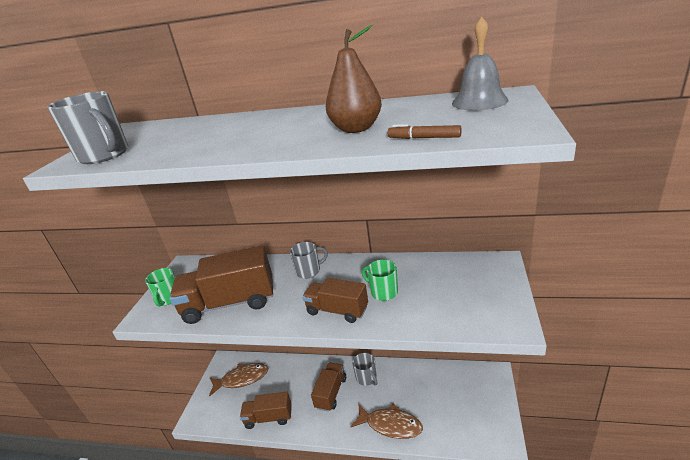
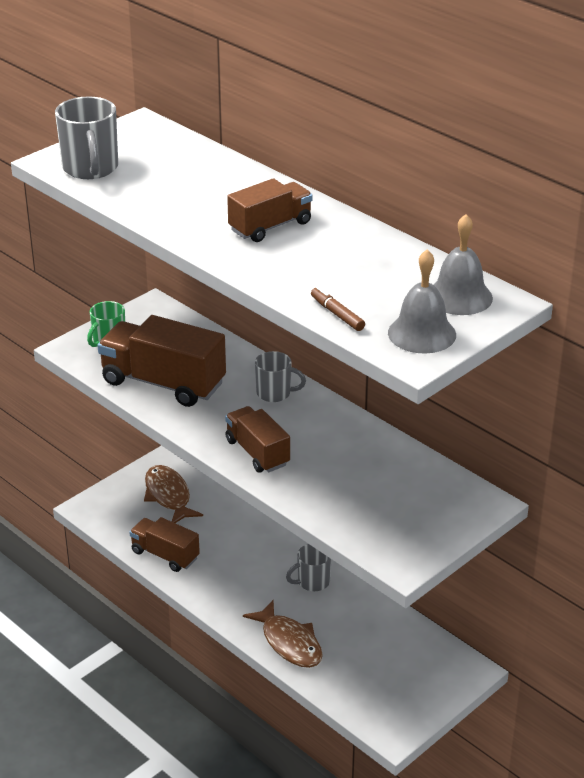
camera: 30 degrees right, 5 degrees up
brown fish [209,363,268,397] -> brown fish turned 135 degrees counterclockwise [144,465,203,523]
brown truck [311,363,346,412] -> brown truck moved to [227,178,312,242]
brown pear [326,24,382,133] -> none
grey mug [352,353,378,386] -> grey mug turned 60 degrees clockwise [286,544,332,591]
green mug [362,260,398,301] -> none
none -> grey bell [388,250,456,354]

